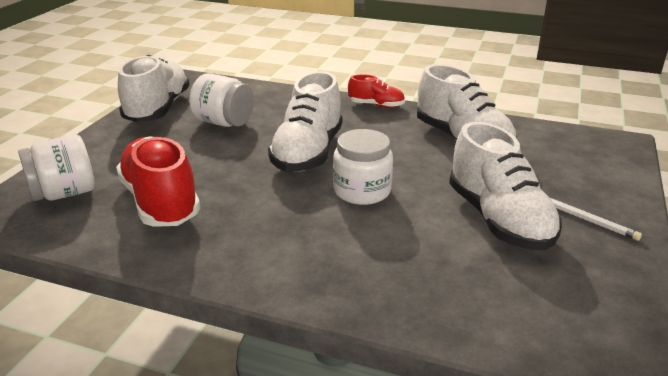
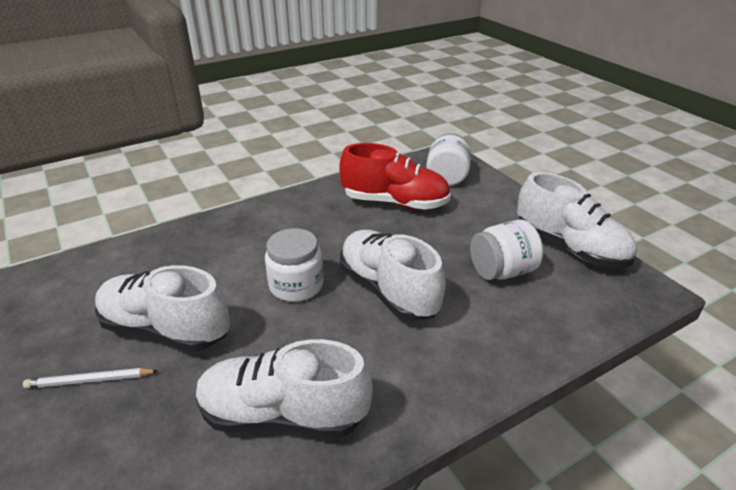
camera: 130 degrees right, 5 degrees up
red shoe [348,74,405,108] -> none

